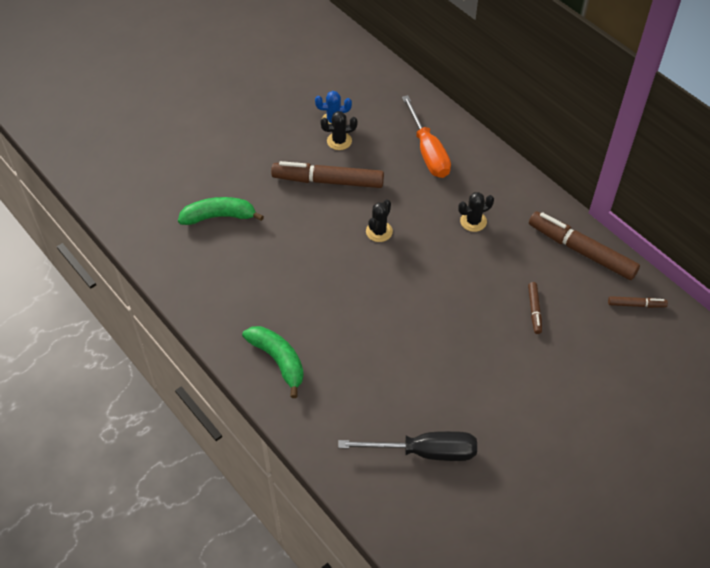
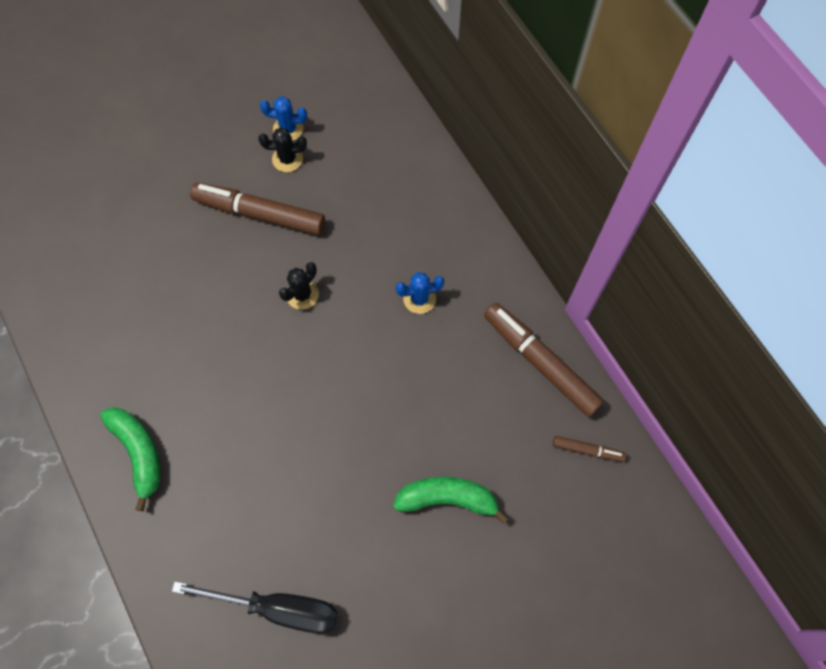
camera: 10 degrees right, 15 degrees up
green banana [178,197,264,225] -> green banana moved to [393,477,509,524]
orange screwdriver [402,95,451,178] -> none
black cactus [458,192,494,232] -> blue cactus [395,272,444,314]
brown marker [528,282,542,334] -> none

